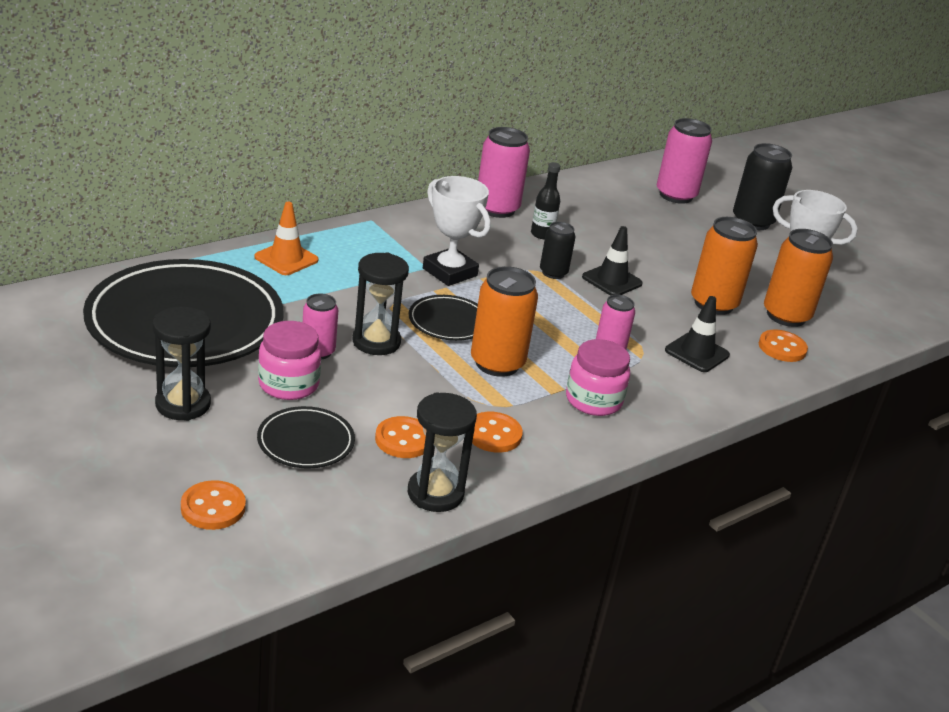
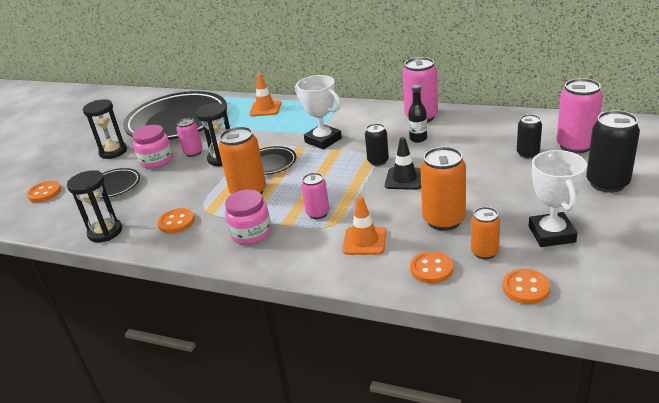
camera: 65 degrees right, 0 degrees up
orange button [375,416,426,458] -> orange button moved to [503,269,550,304]
white trophy [423,176,491,286] -> white trophy turned 60 degrees counterclockwise [295,75,342,149]
black traffic cone [665,296,730,372] -> orange traffic cone [342,196,386,255]
orange can [764,229,833,327] -> orange can [471,207,500,259], size x0.59
none -> black can [517,114,542,158]

